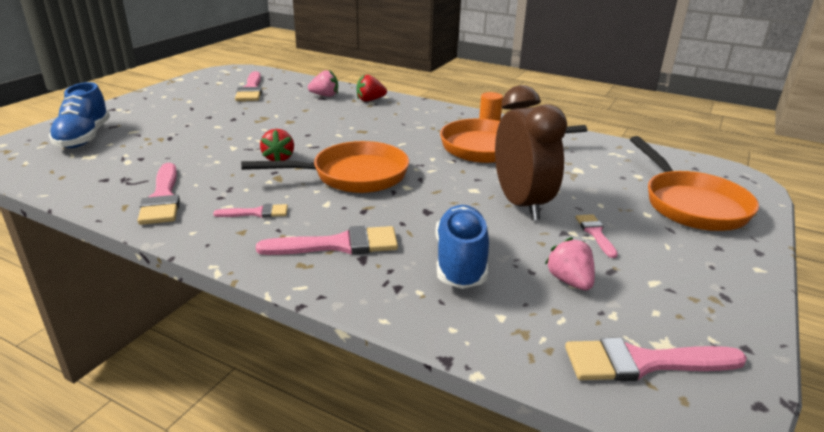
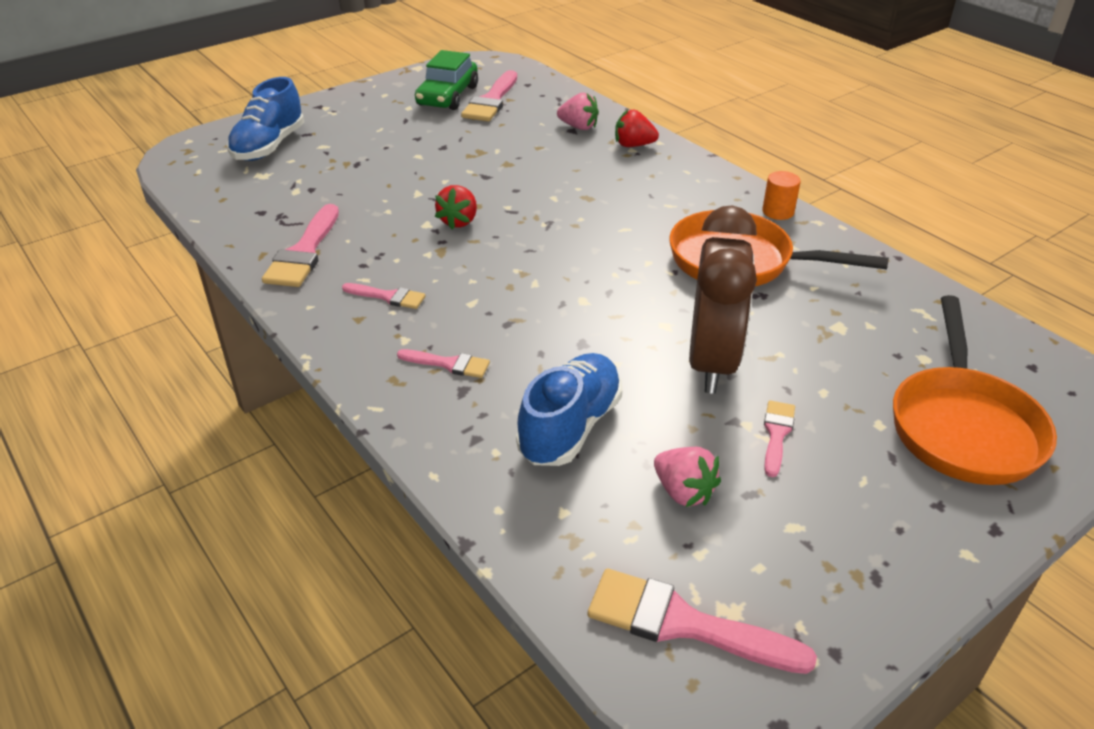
camera: 25 degrees right, 10 degrees up
orange pan [241,141,409,193] -> none
pink brush [256,226,398,255] -> pink brush [397,349,490,378], size x0.56
pink strawberry [545,237,595,290] -> pink strawberry turned 135 degrees clockwise [654,447,721,507]
none -> green car [415,50,478,110]

